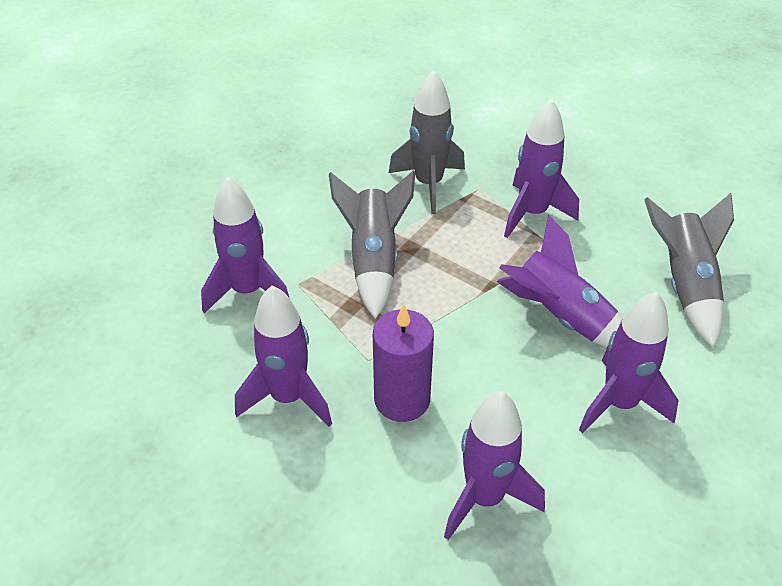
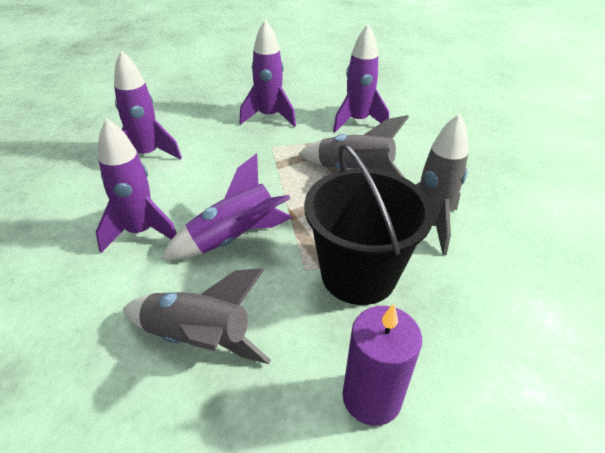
camera: 115 degrees right, 5 degrees down
purple candle [373,305,434,422] -> purple candle moved to [343,304,422,426]
purple rocket [504,99,579,238] -> black bucket [304,144,434,305]

